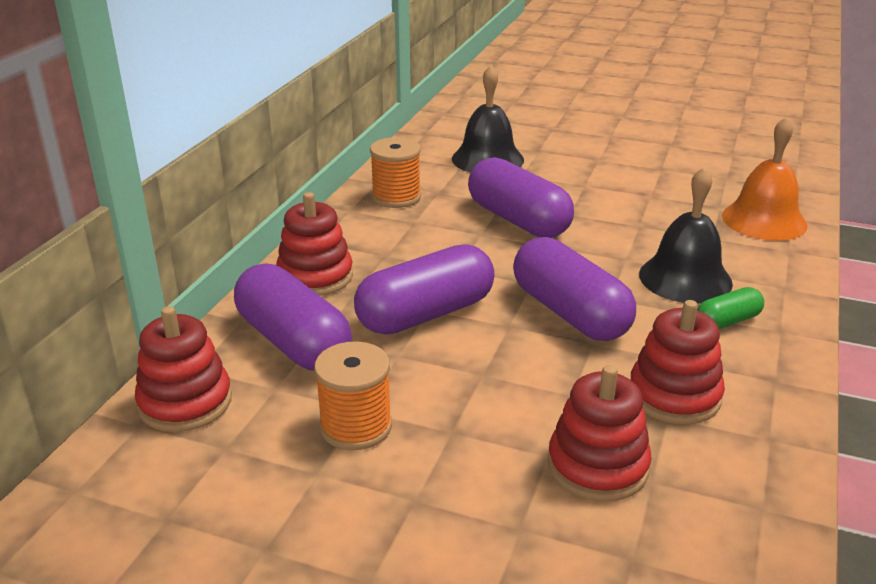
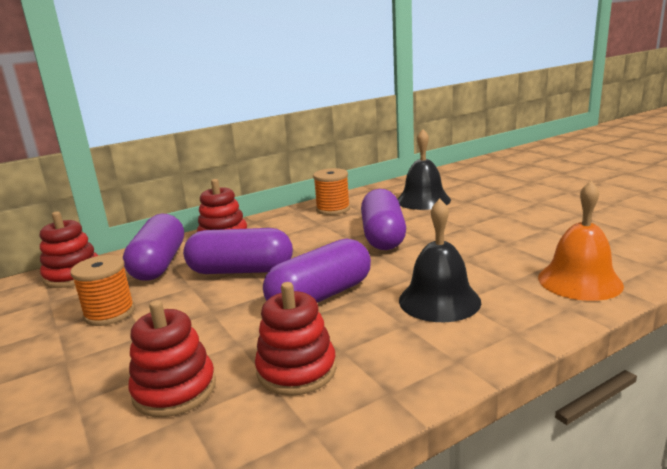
camera: 40 degrees right, 10 degrees down
purple capsule [513,237,636,341] -> purple capsule turned 45 degrees clockwise [263,238,371,303]
green capsule [697,287,764,329] -> none

